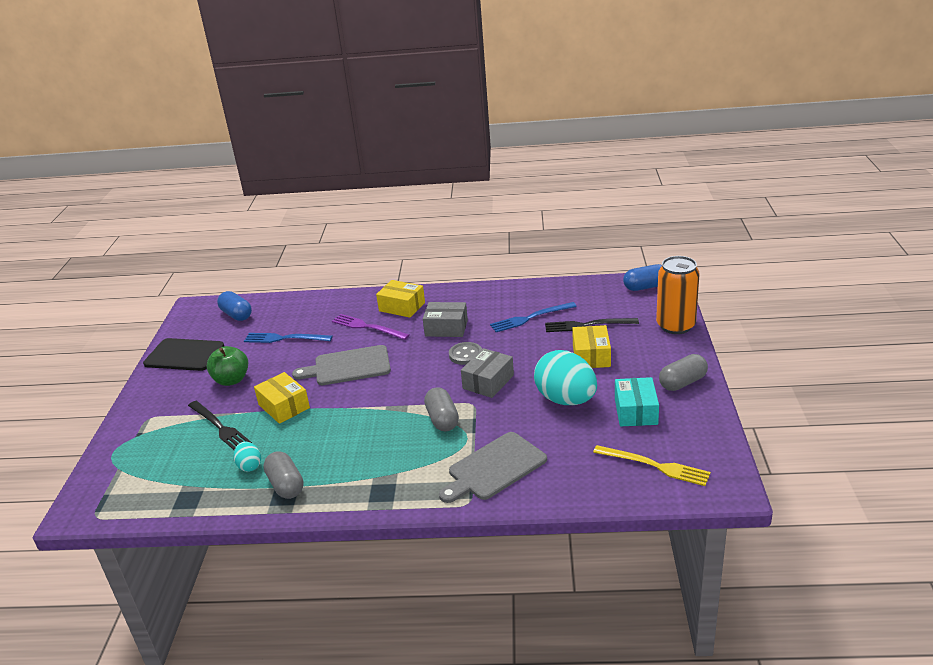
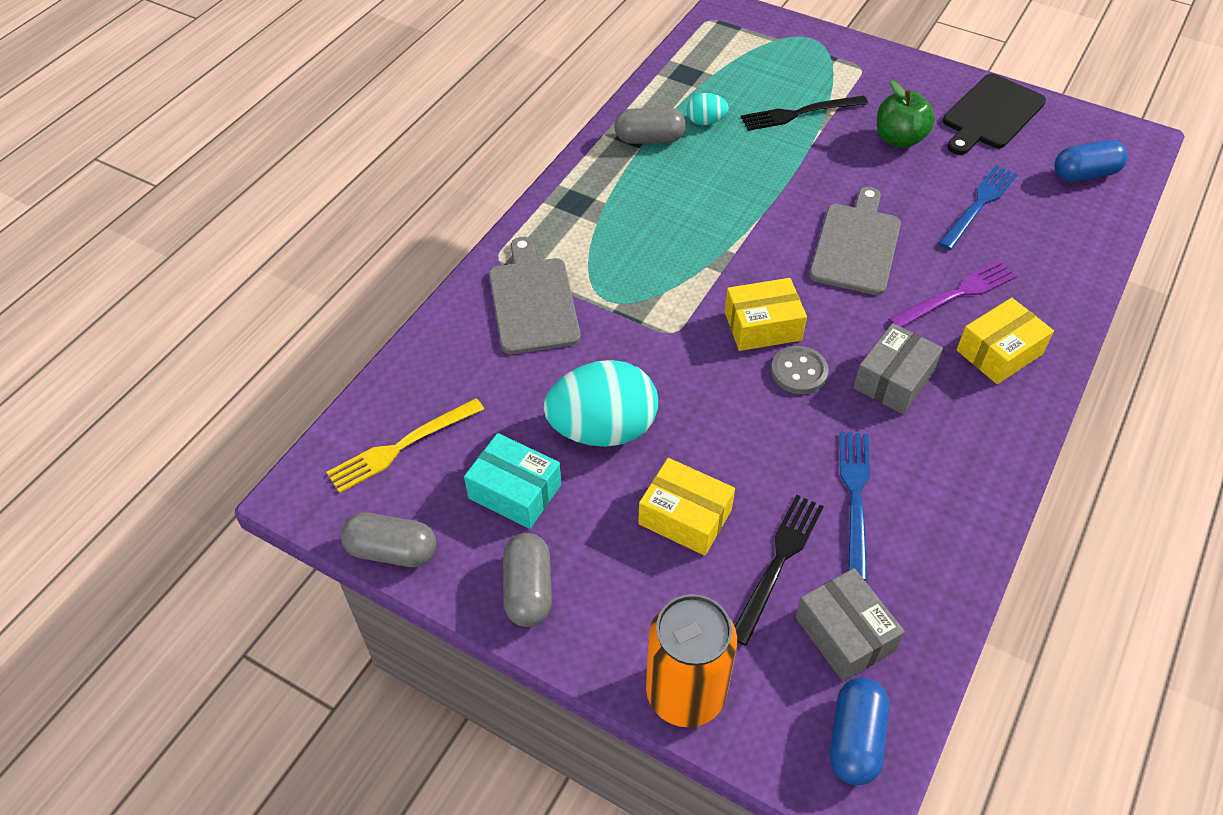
camera: 115 degrees right, 20 degrees up
yellow box [254,372,310,424] -> yellow box moved to [725,278,807,351]
grey capsule [424,387,459,431] -> grey capsule moved to [341,512,436,567]
grey box [461,348,514,398] -> grey box moved to [795,568,905,681]

